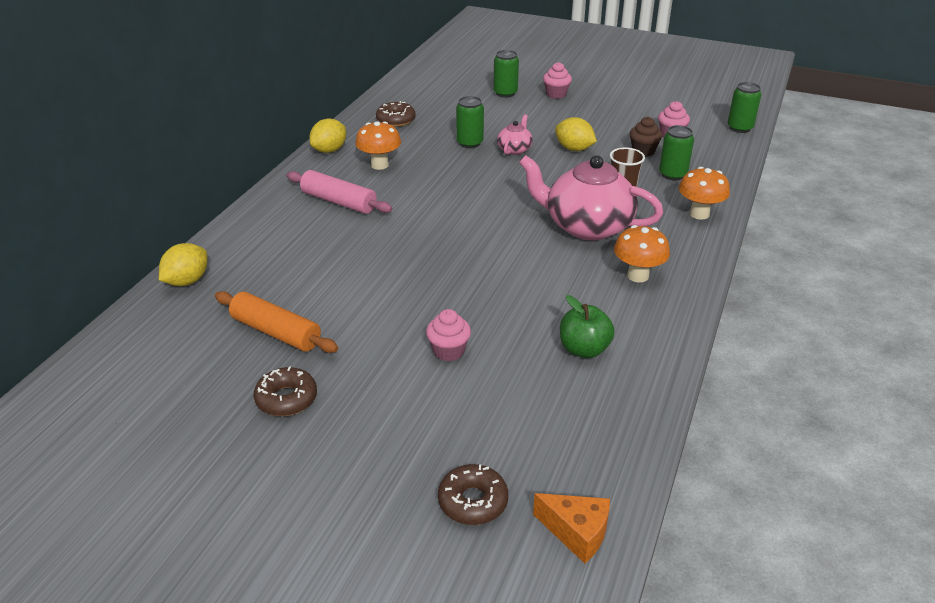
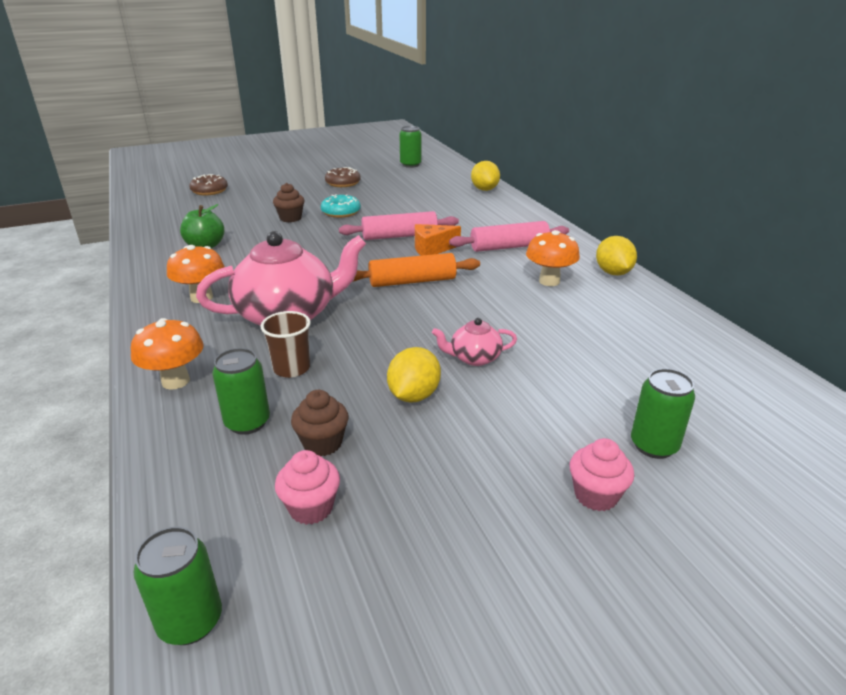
camera: 135 degrees right, 5 degrees down
orange rolling pin [215,291,338,353] -> orange rolling pin moved to [352,253,480,287]
brown donut [376,101,416,127] -> none
pink cupcake [426,309,471,361] -> brown cupcake [273,183,305,223]
green can [456,96,484,148] -> green can moved to [399,126,421,168]
pink teapot [497,115,533,155] -> pink teapot turned 105 degrees clockwise [432,318,517,366]
orange cheese [533,493,610,563] -> orange cheese moved to [415,224,461,256]
yellow lemon [555,117,597,151] -> yellow lemon turned 60 degrees counterclockwise [387,347,441,403]
none -> turquoise donut [321,194,361,218]
none -> pink rolling pin [339,211,459,240]

